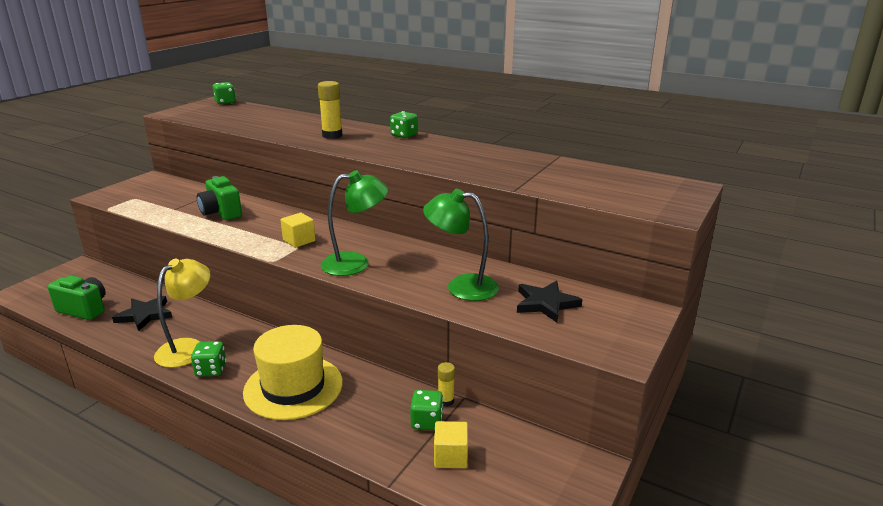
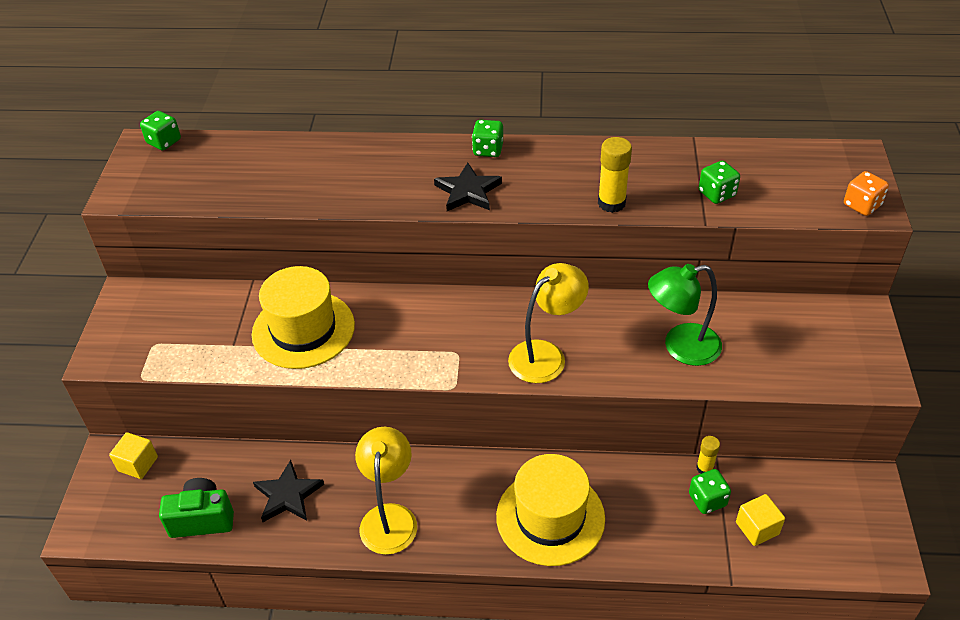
camera: 25 degrees left, 20 degrees up
green dice [191,341,226,377] -> green dice moved to [699,161,740,204]
green camera [197,176,242,220] -> yellow hat [252,266,355,369]
yellow cube [281,213,316,248] -> yellow cube moved to [109,432,158,479]
yellow glue stick [318,81,342,139] -> yellow glue stick moved to [598,137,632,213]
green lamp [321,170,388,276] -> yellow lamp [508,263,589,383]
black star [517,281,582,322] -> black star moved to [434,163,502,211]
none -> orange dice [844,171,889,216]

